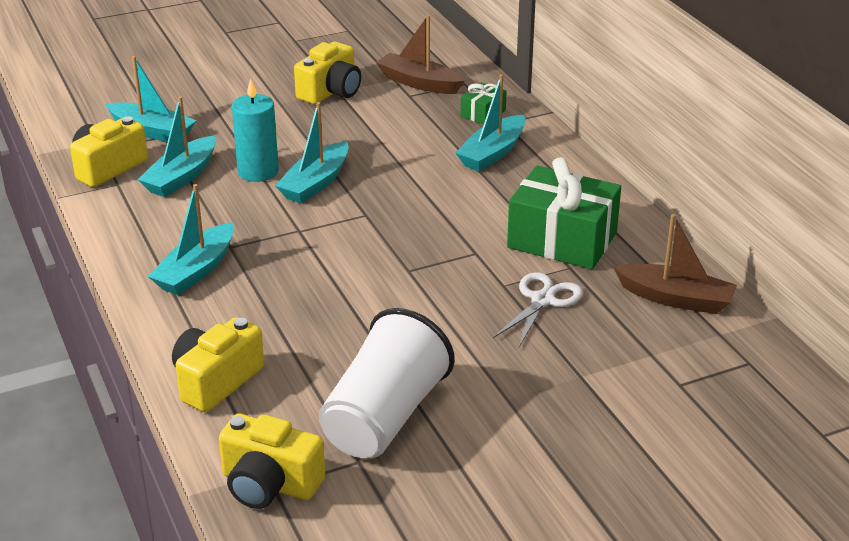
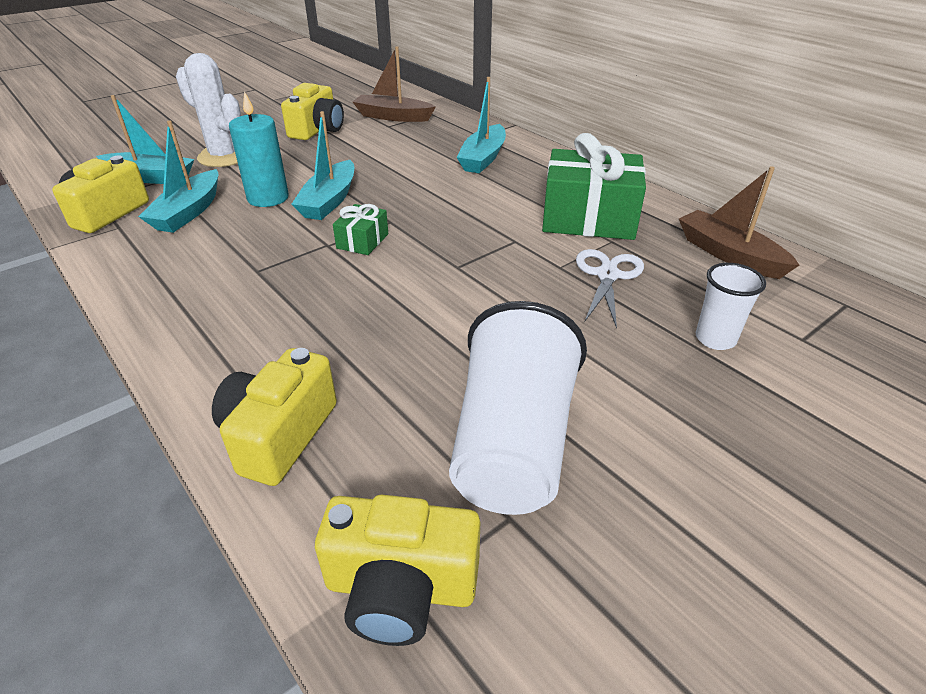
camera: 15 degrees left, 5 degrees up
turquoise boat [148,184,234,295] -> none
green gift [460,82,507,125] -> green gift moved to [333,204,388,255]
brown boat [613,214,737,314] -> brown boat turned 135 degrees counterclockwise [679,166,799,279]
none -> white cactus [176,53,241,167]
none -> white cup [696,263,766,350]

